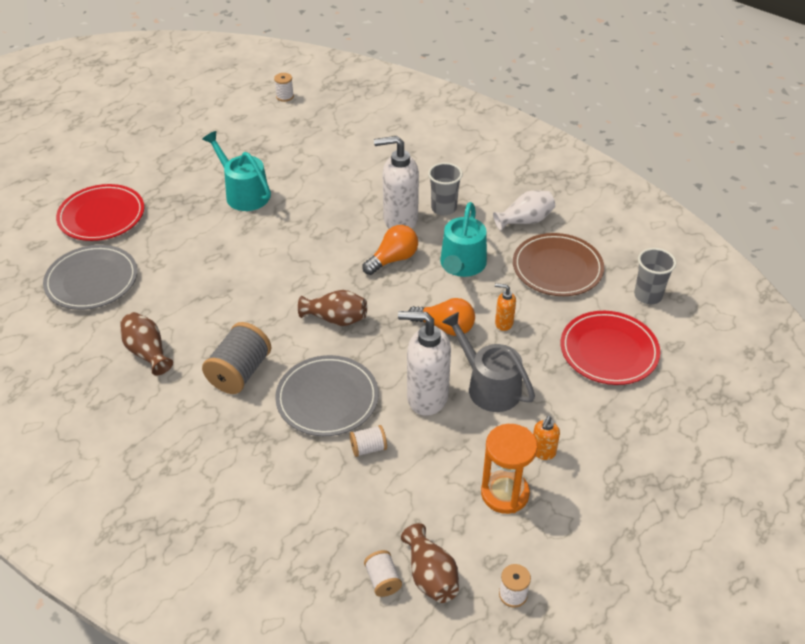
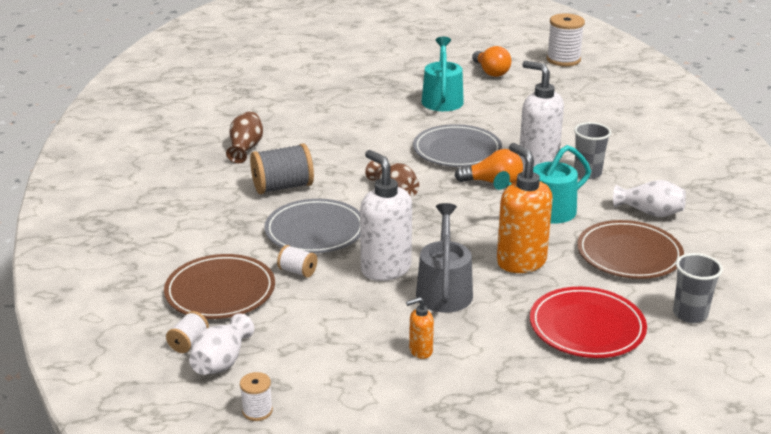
camera: 45 degrees right, 15 degrees down
grey plate [43,245,138,310] -> grey plate moved to [413,124,502,167]
red plate [56,184,144,241] -> none
white spool [274,73,294,102] -> white spool [547,13,585,67], size x1.91
brown vase [401,523,459,603] -> white vase [189,313,254,375]
orange light bulb [408,298,475,336] -> orange light bulb moved to [472,46,511,77]
orange hourglass [481,424,537,514] -> none
orange soap dispenser [495,283,516,331] -> orange soap dispenser [497,143,553,273], size x2.11
none -> brown plate [164,254,275,319]

